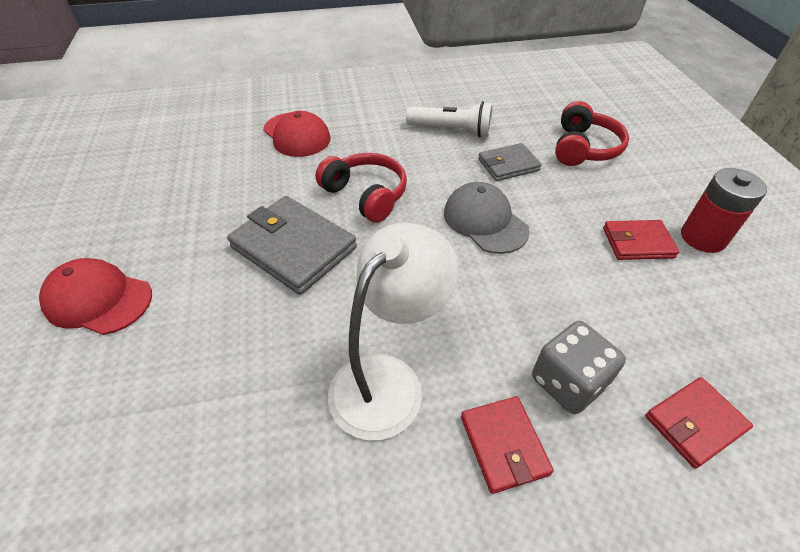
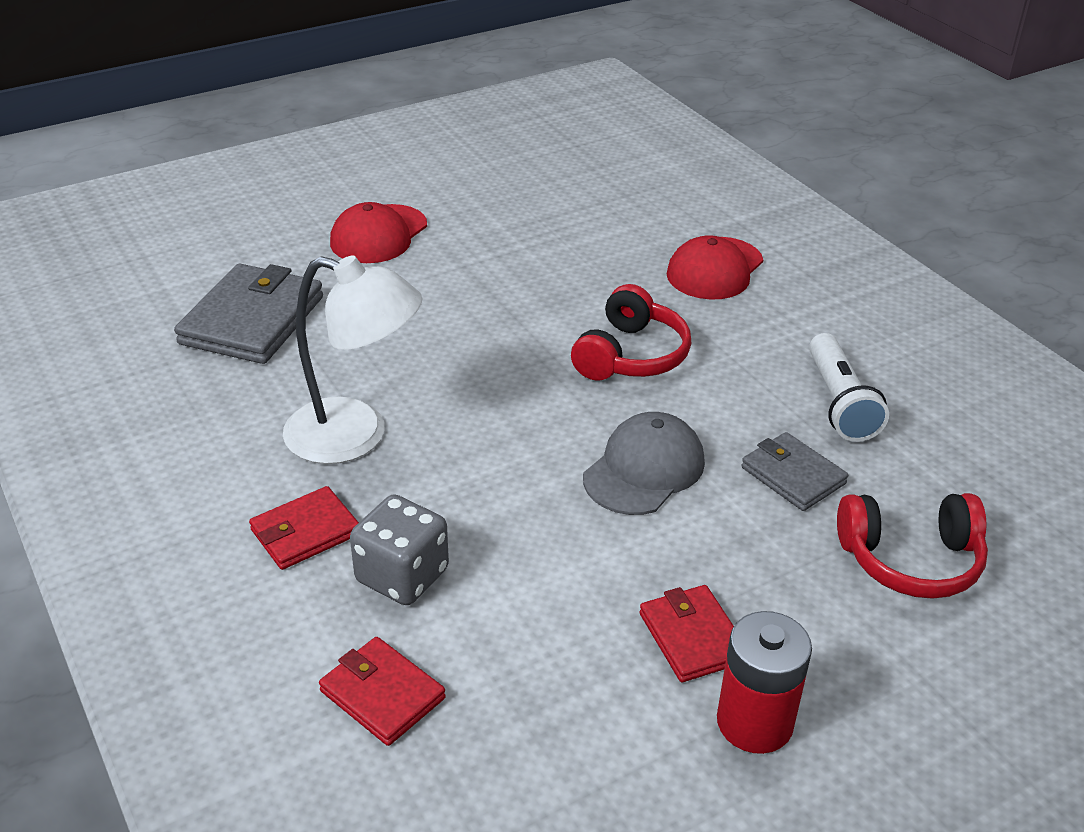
camera: 70 degrees right, 10 degrees down
red cap [39,258,152,335] -> red cap turned 150 degrees counterclockwise [330,202,427,263]
grey wallet [227,196,357,295] -> grey wallet moved to [174,264,323,364]

